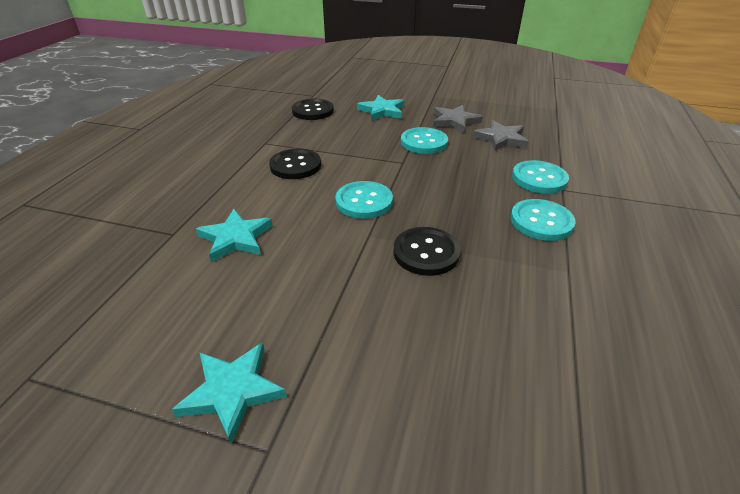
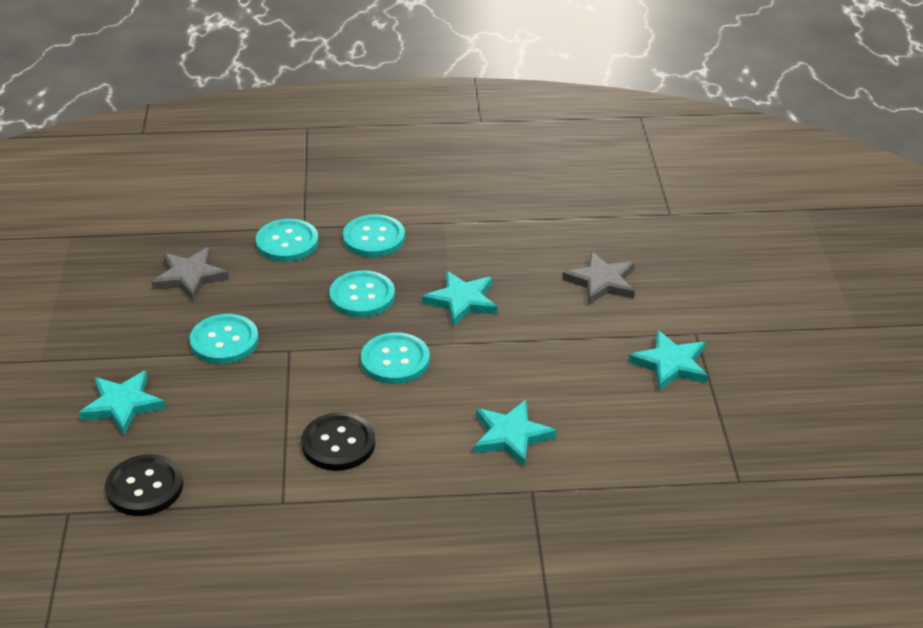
camera: 110 degrees left, 0 degrees up
black button [393,227,461,276] -> turquoise star [422,271,498,327]
grey star [433,105,483,133] -> grey star moved to [562,251,635,305]
none -> turquoise button [329,270,395,317]

